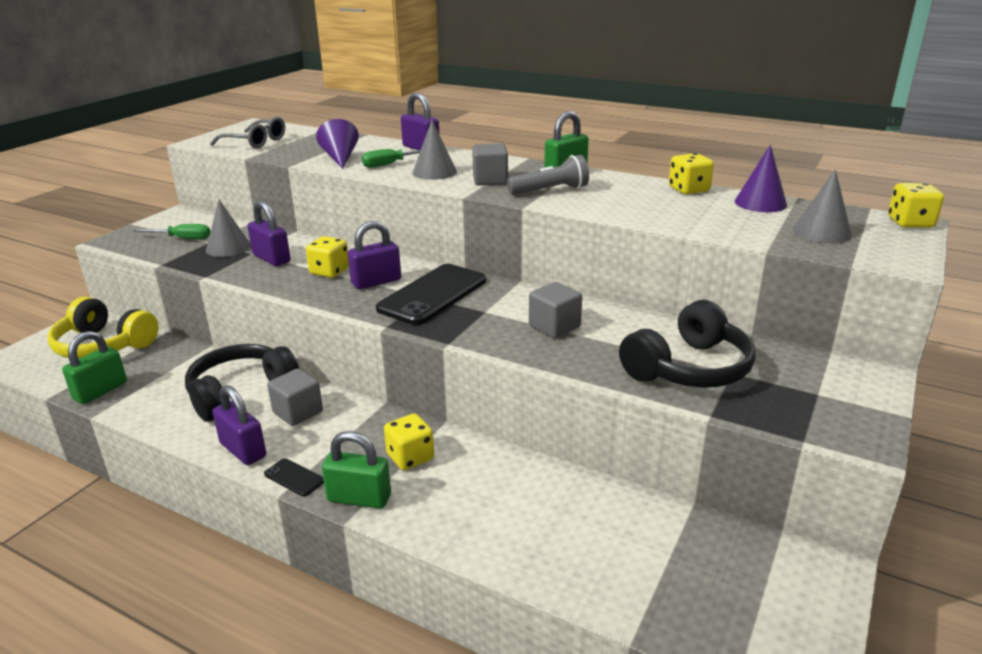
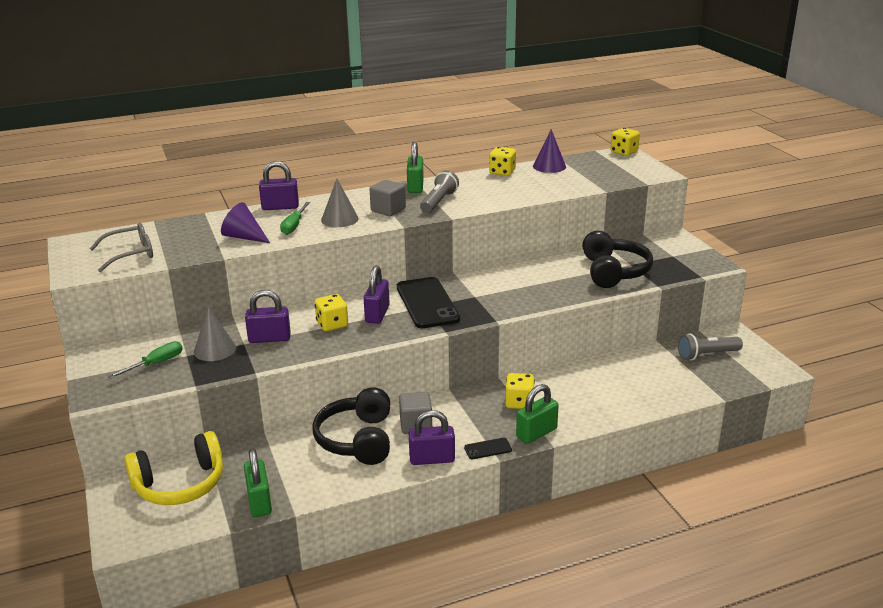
camera: 50 degrees left, 0 degrees up
grey cube [529,282,582,338] -> none
grey cone [793,169,852,244] -> none
none -> grey flashlight [678,334,743,360]

